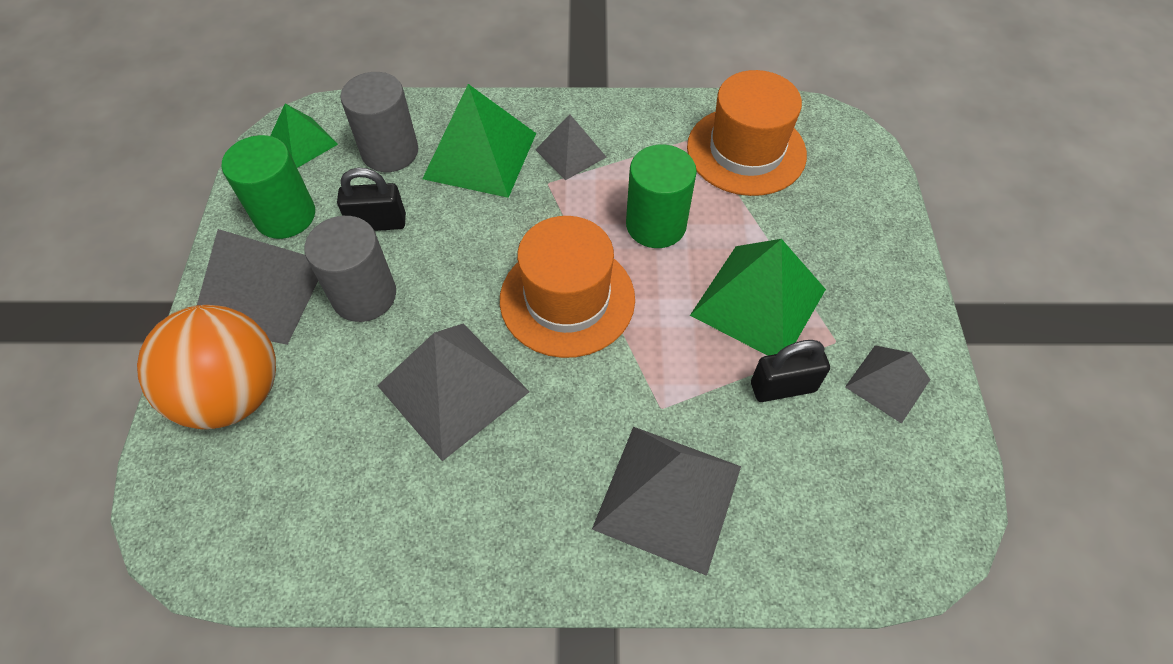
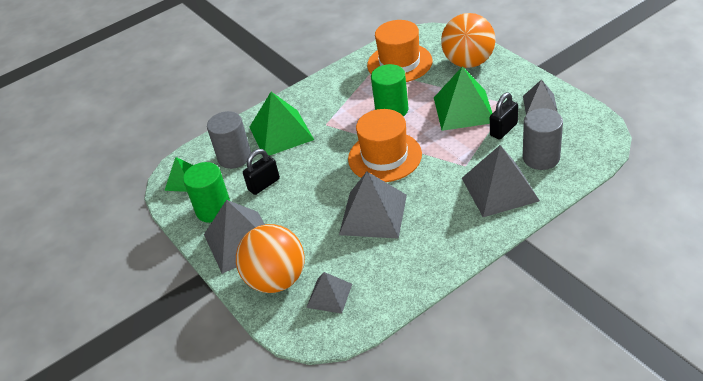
camera: 30 degrees left, 15 degrees down
grey cylinder [304,216,396,322] -> grey cylinder moved to [523,108,563,170]
grey pyramid [535,114,606,180] -> grey pyramid moved to [306,272,352,313]
none -> orange ball [441,13,496,68]

